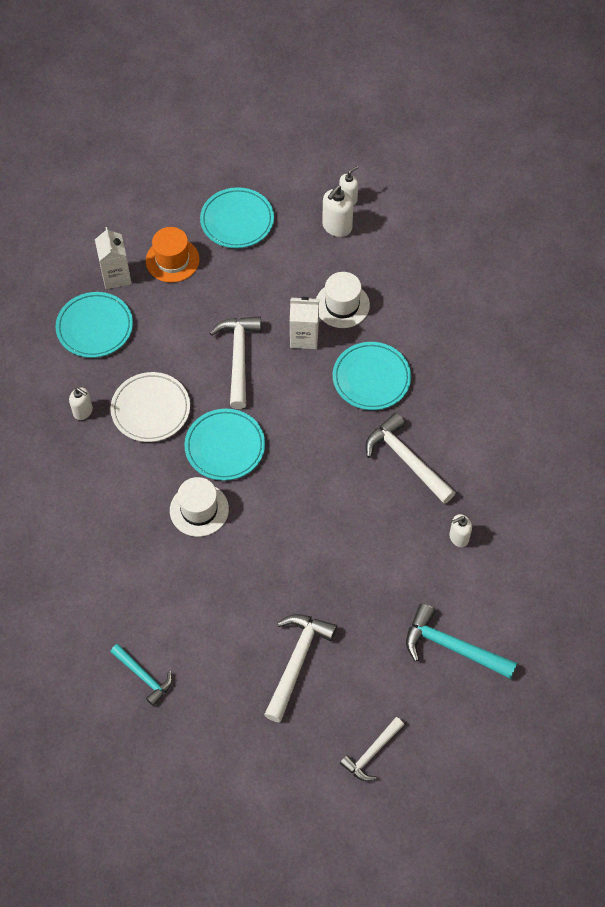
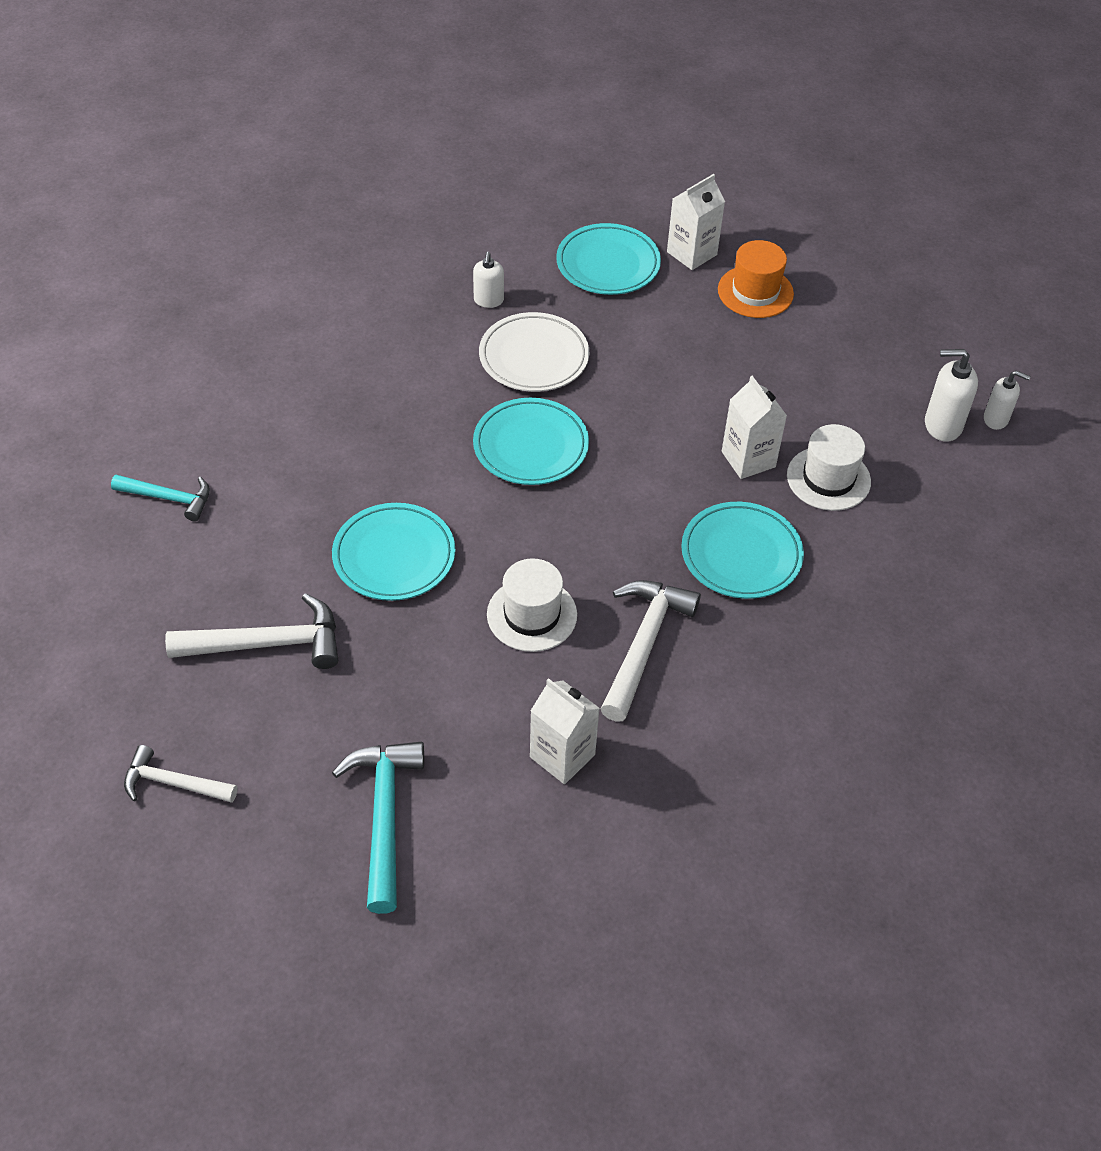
camera: 60 degrees right, 10 degrees down
turquoise hammer [111,644,172,706] -> turquoise hammer turned 90 degrees counterclockwise [111,475,210,522]
white hat [170,477,229,537] -> white hat moved to [487,558,577,652]
turquoise plate [200,187,274,248] -> turquoise plate moved to [332,503,455,601]
white hammer [210,316,261,409] -> none
white soap dispenser [449,514,472,547] -> white carton [530,678,600,784]

